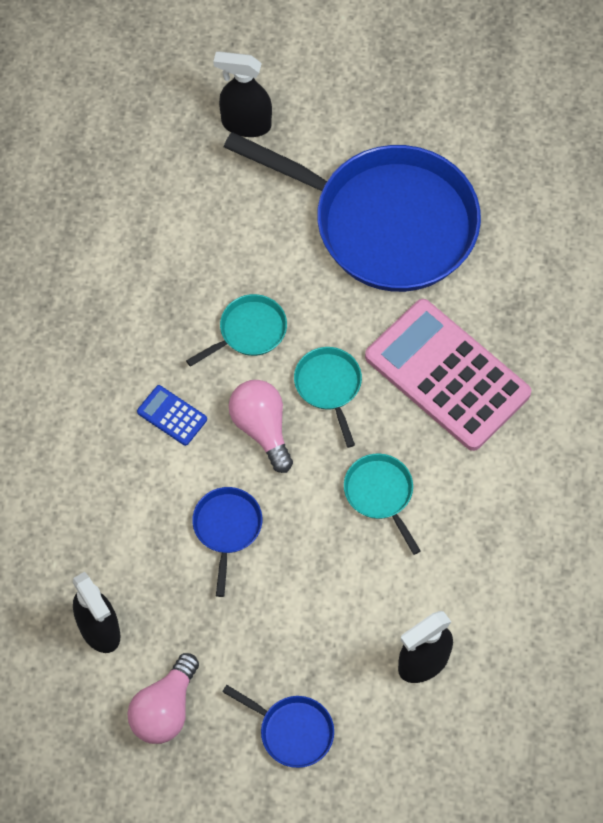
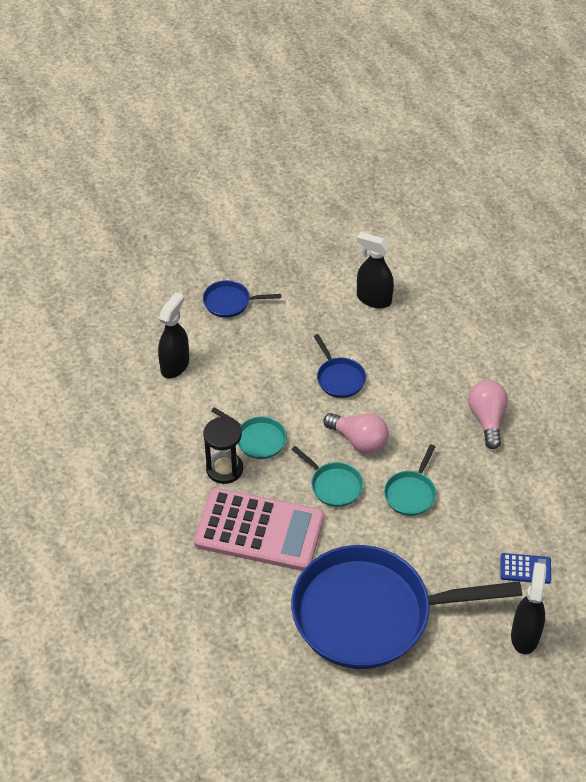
camera: 150 degrees right, 15 degrees down
pink light bulb [127,653,199,744] -> pink light bulb moved to [468,380,508,449]
blue calculator [137,385,207,446] -> blue calculator moved to [500,553,551,584]
black spray bottle [213,51,272,137] -> black spray bottle turned 60 degrees counterclockwise [511,562,546,654]
none -> black hourglass [203,417,243,484]

